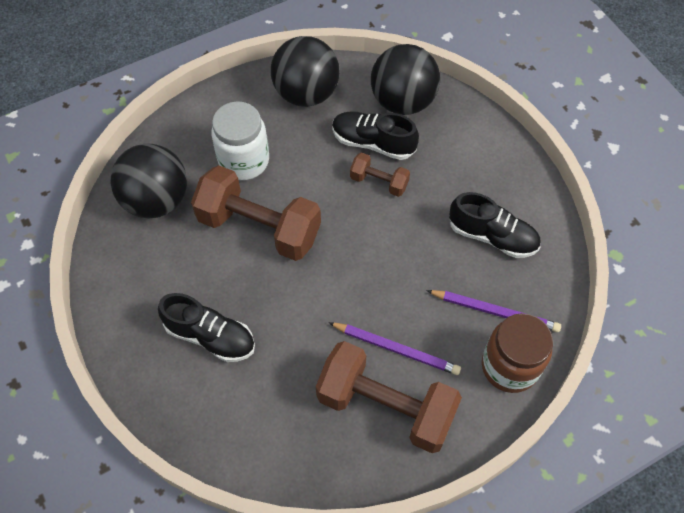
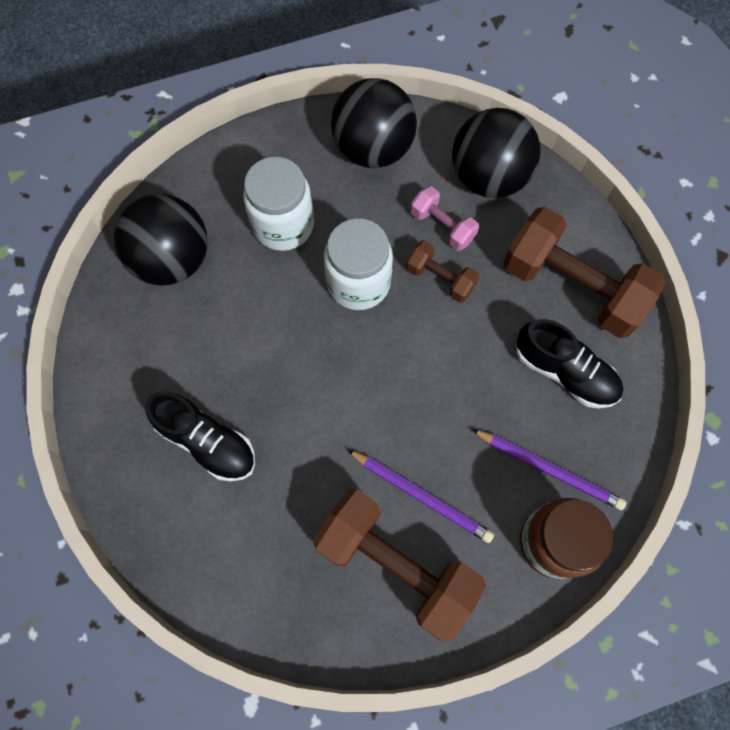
camera: 10 degrees right, 10 degrees up
brown dumbbell [191,165,321,261] -> brown dumbbell moved to [503,207,665,338]
black shoe [332,111,419,160] -> pink dumbbell [410,186,479,251]
none -> white jar [324,218,393,310]

